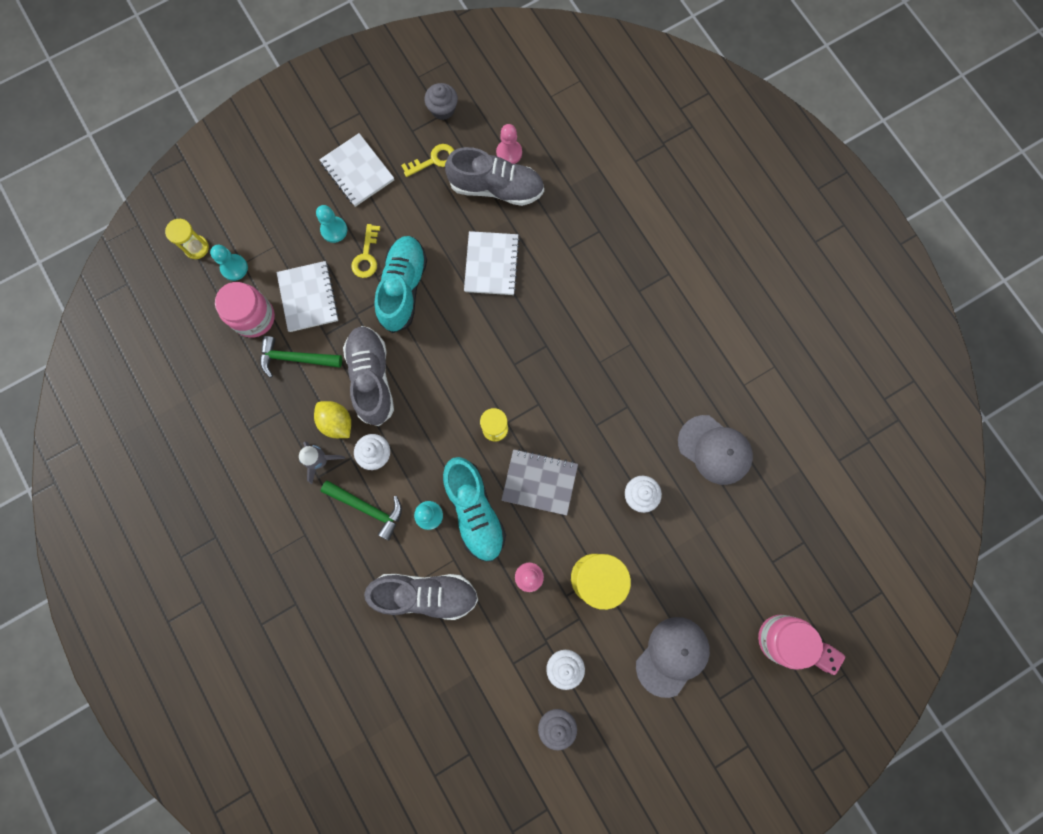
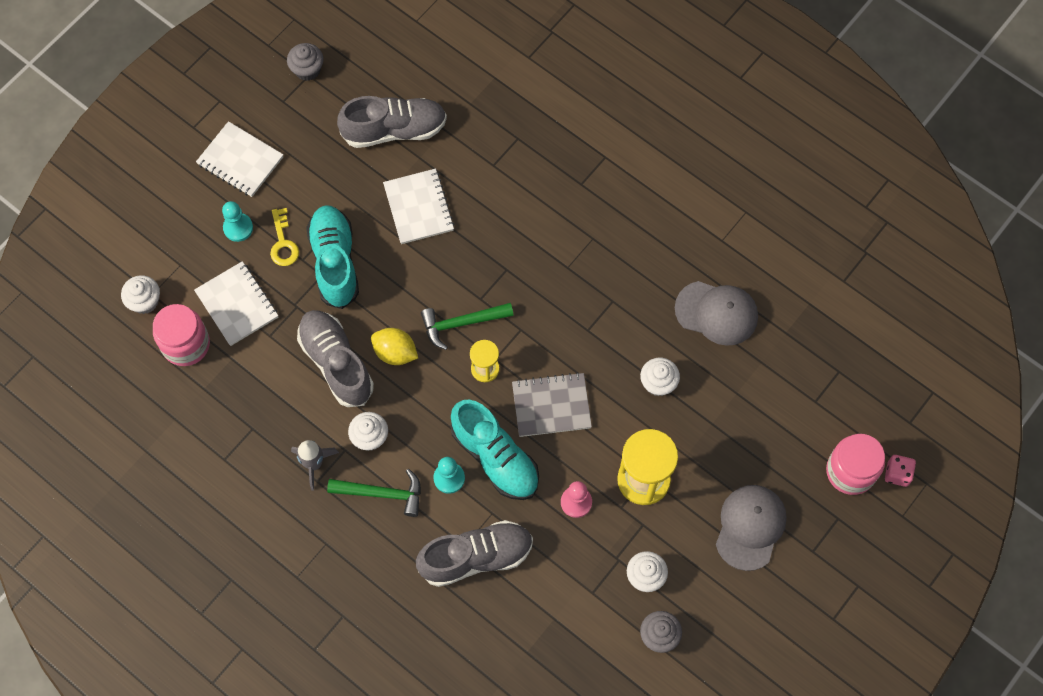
camera: 20 degrees left, 10 degrees down
yellow hourglass [165,219,209,259] -> none
turquoise pawn [210,245,248,281] -> white cupcake [121,275,160,314]
green hammer [260,336,342,378] -> green hammer moved to [421,303,514,350]
yellow lemon [314,401,351,438] -> yellow lemon moved to [371,328,418,365]
yellow key [401,144,454,177] -> none
pink pawn [496,124,522,164] -> none

